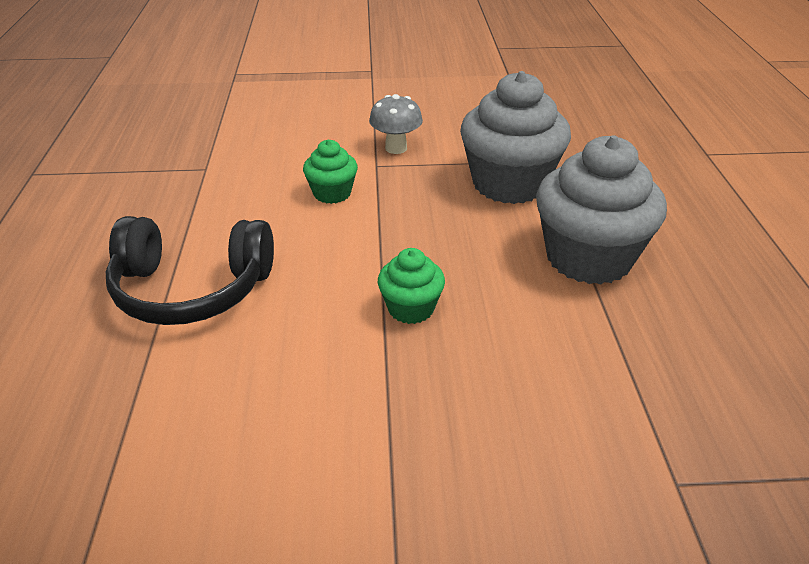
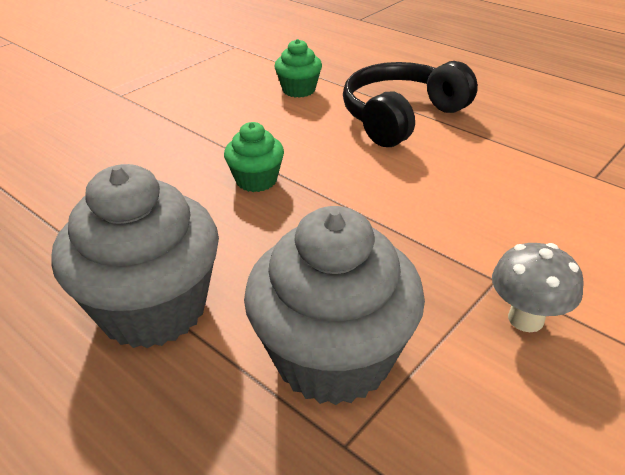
camera: 135 degrees right, 0 degrees up
green cupcake [303,140,358,204] -> green cupcake moved to [275,39,322,98]

